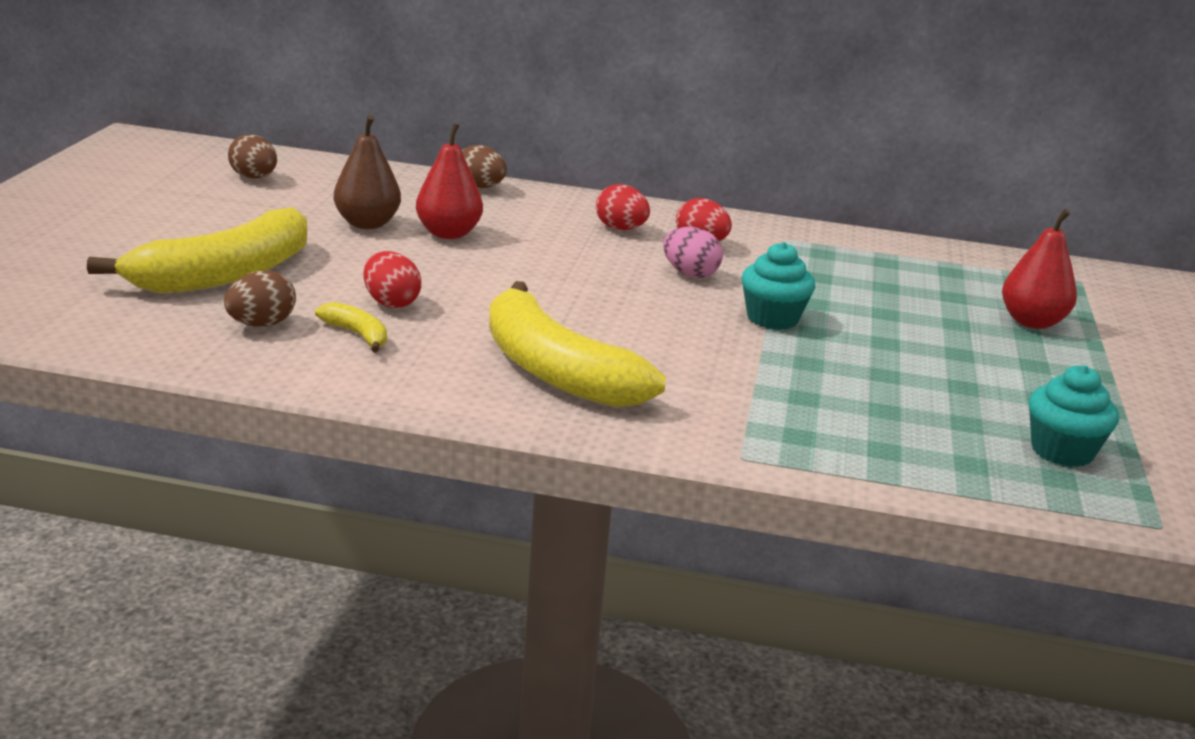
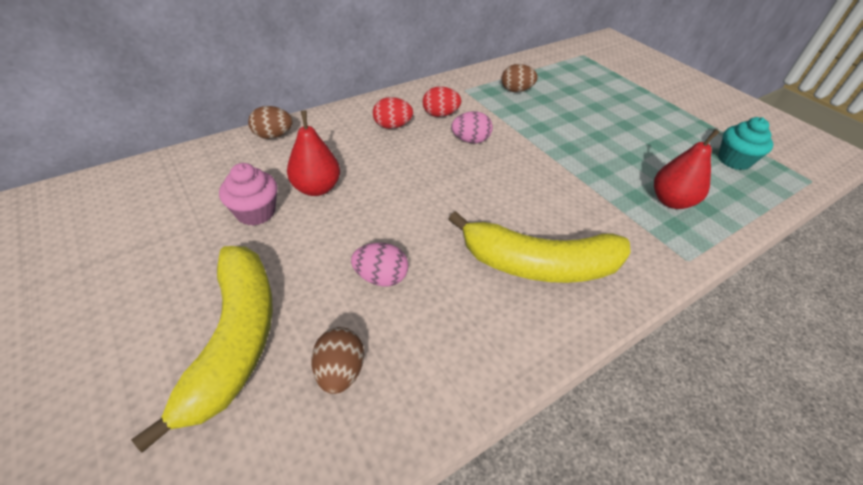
camera: 45 degrees left, 20 degrees up
brown egg [228,134,277,179] -> brown egg moved to [501,64,538,92]
yellow banana [315,302,387,352] -> none
brown pear [334,115,401,229] -> pink cupcake [219,163,277,226]
red egg [363,251,421,308] -> pink egg [351,243,408,286]
turquoise cupcake [742,242,815,330] -> none
red pear [1002,209,1077,329] -> red pear moved to [654,129,720,209]

